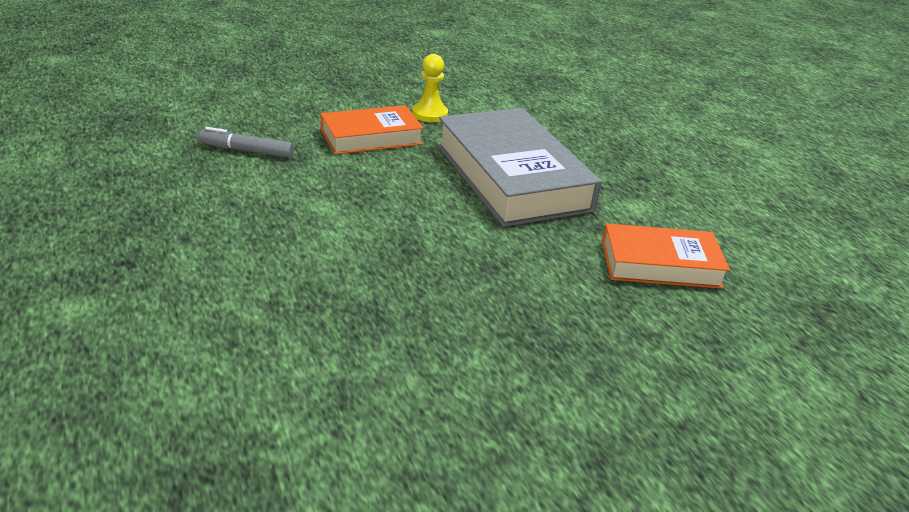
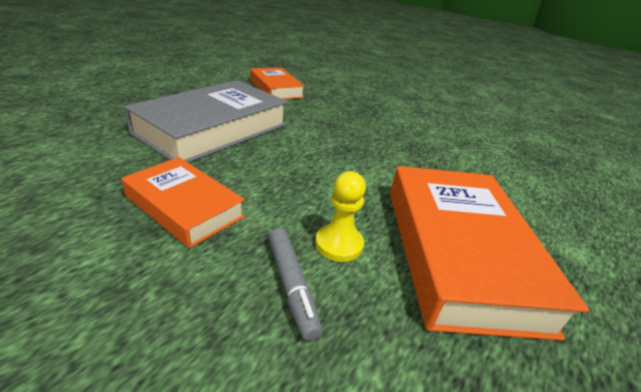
camera: 120 degrees left, 0 degrees up
yellow pawn [412,54,448,122] -> yellow pawn moved to [315,171,366,262]
none -> orange book [390,166,589,341]

